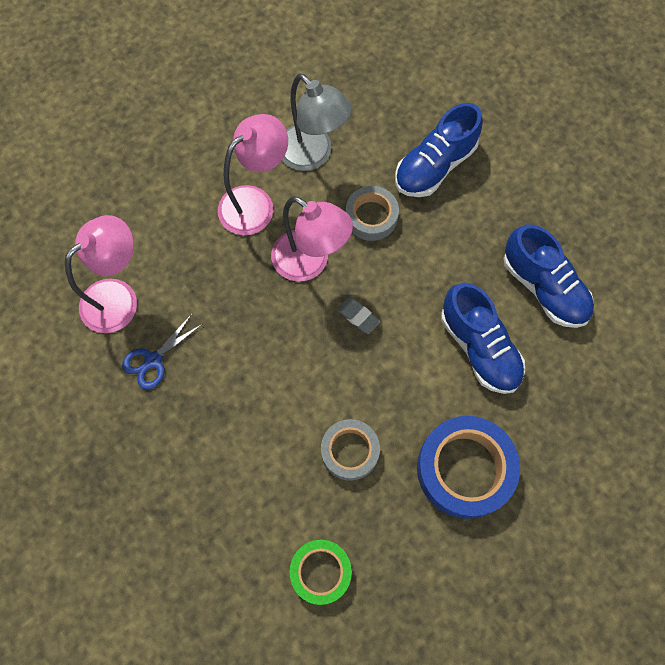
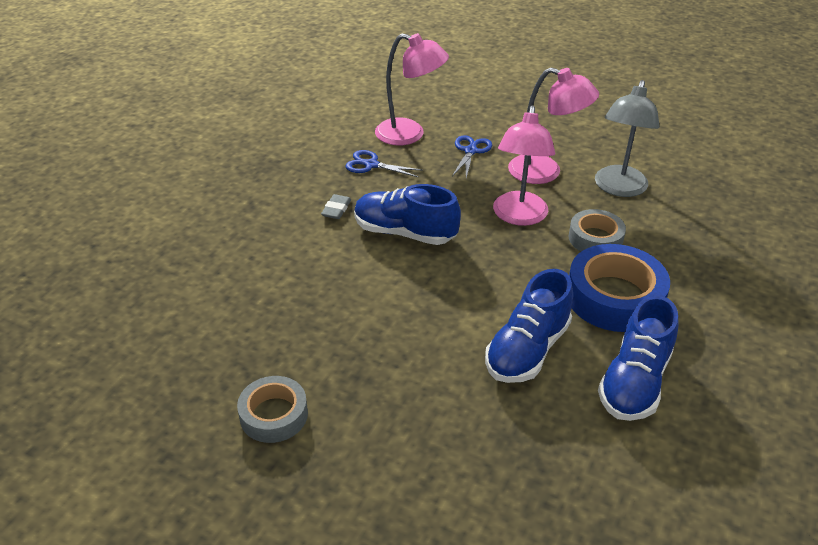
camera: 65 degrees right, 30 degrees down
green tape [290,540,352,605] -> none
grey tape [321,419,380,481] -> grey tape moved to [237,376,308,443]
grey eraser [337,297,380,334] -> grey eraser moved to [321,194,351,219]
blue shoe [395,103,483,197] -> blue shoe moved to [354,184,461,245]
blue tape [417,416,520,519] -> blue tape moved to [569,244,670,332]
none -> blue scissors [452,135,492,178]

